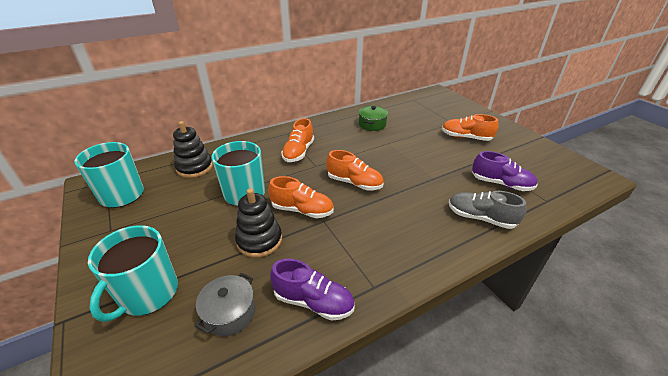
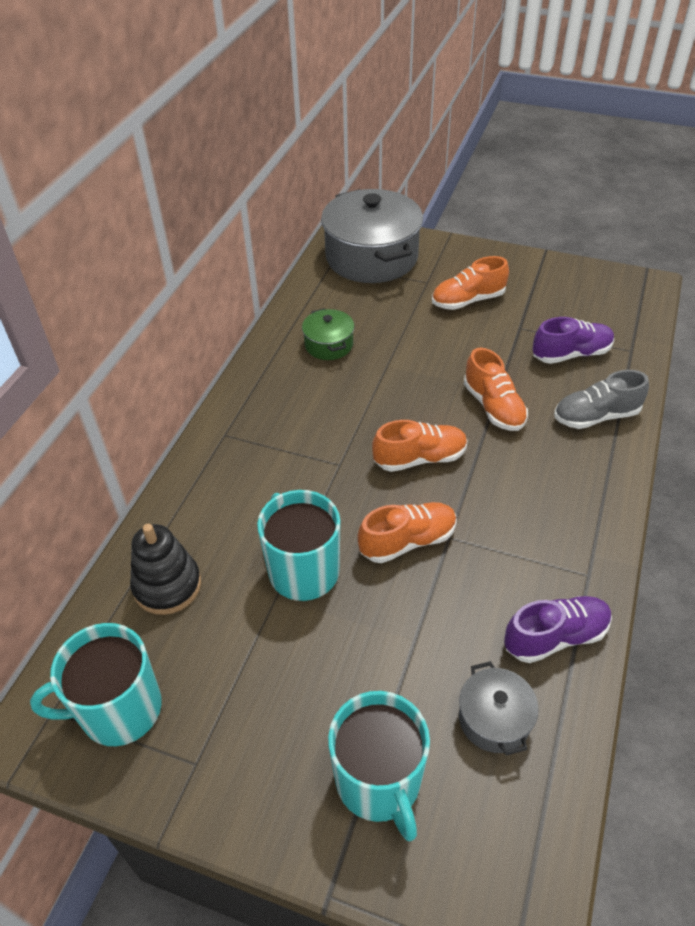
camera: 40 degrees left, 10 degrees up
black stacking toy [235,188,282,258] -> none
orange shoe [281,118,314,162] -> orange shoe moved to [464,348,528,431]
none -> grey pot [321,189,423,283]

